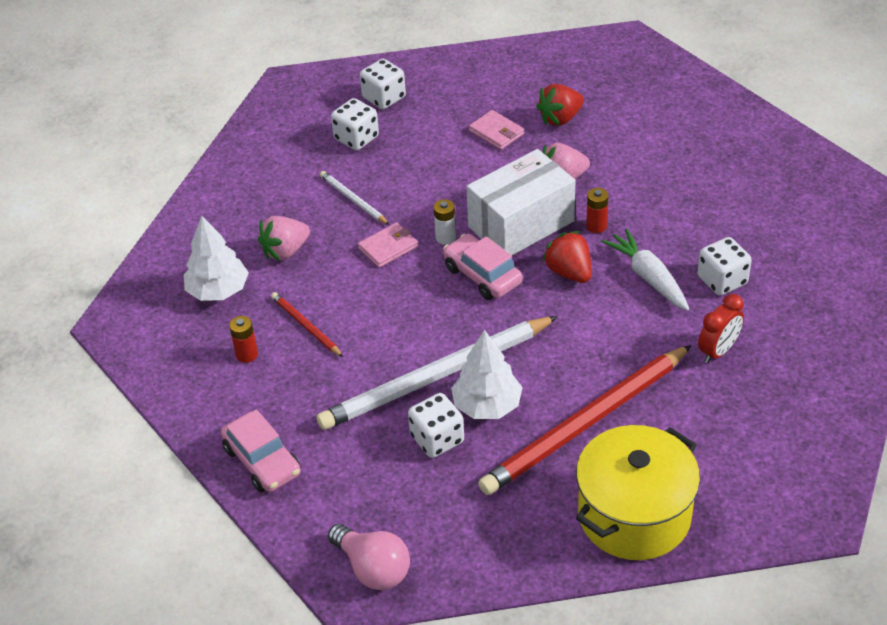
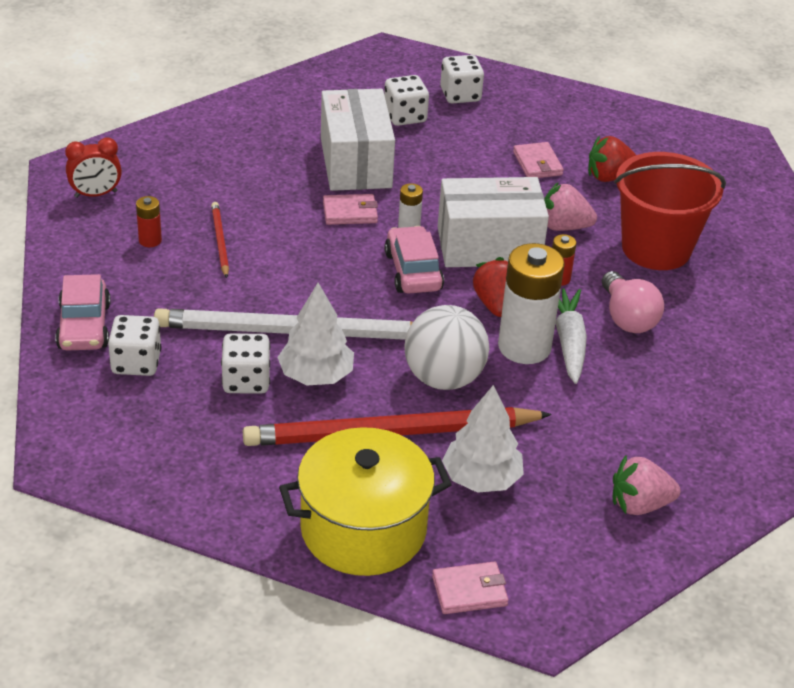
camera: 25 degrees right, 5 degrees down
white tree [184,215,249,301] -> white tree moved to [442,385,524,493]
pink strawberry [258,216,310,261] -> pink strawberry moved to [613,455,680,515]
white pencil [320,171,389,225] -> white box [321,89,395,191]
pink light bulb [328,524,410,590] -> pink light bulb moved to [602,271,664,333]
white dice [697,237,752,296] -> white dice moved to [108,315,161,376]
red clock [698,294,744,363] -> red clock moved to [65,137,122,198]
none -> white ball [404,305,490,390]
none -> pink wallet [432,561,509,614]
none -> white battery [498,243,565,364]
none -> red bucket [614,152,726,270]

